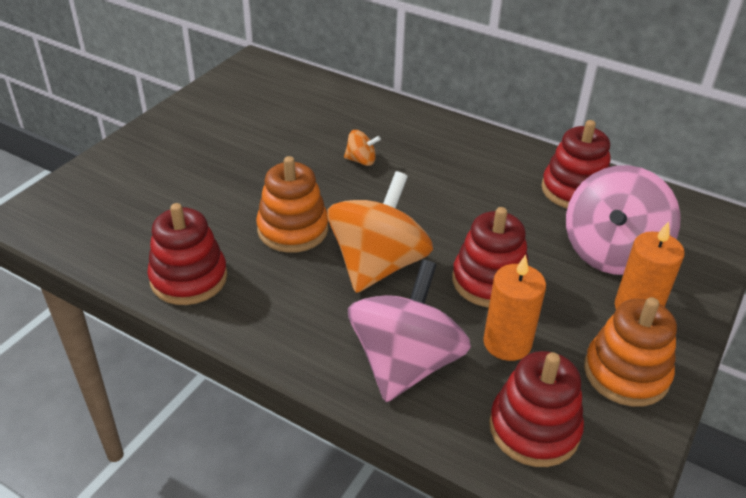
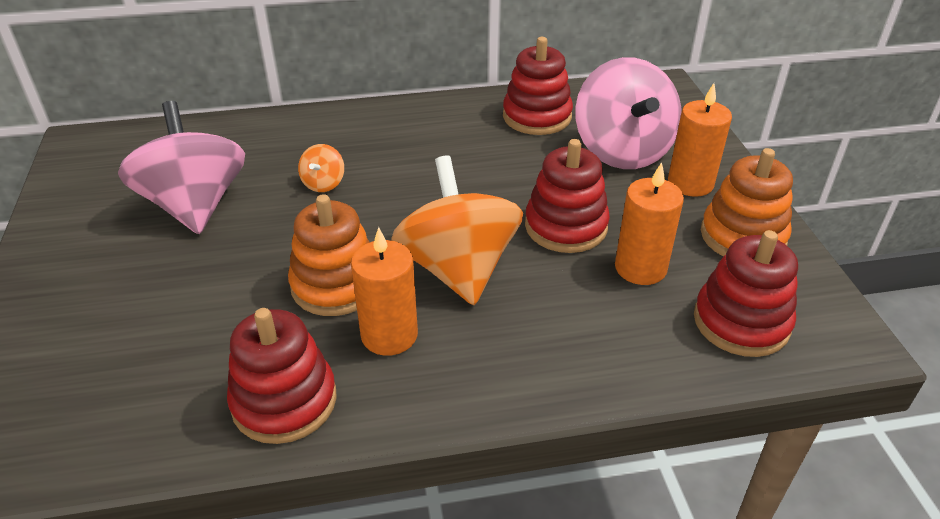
camera: 40 degrees left, 0 degrees up
orange spinning top [344,130,381,166] -> orange spinning top turned 135 degrees clockwise [298,144,344,192]
pink spinning top [348,260,471,402] -> pink spinning top moved to [118,101,245,234]
none -> orange candle [351,227,418,356]

